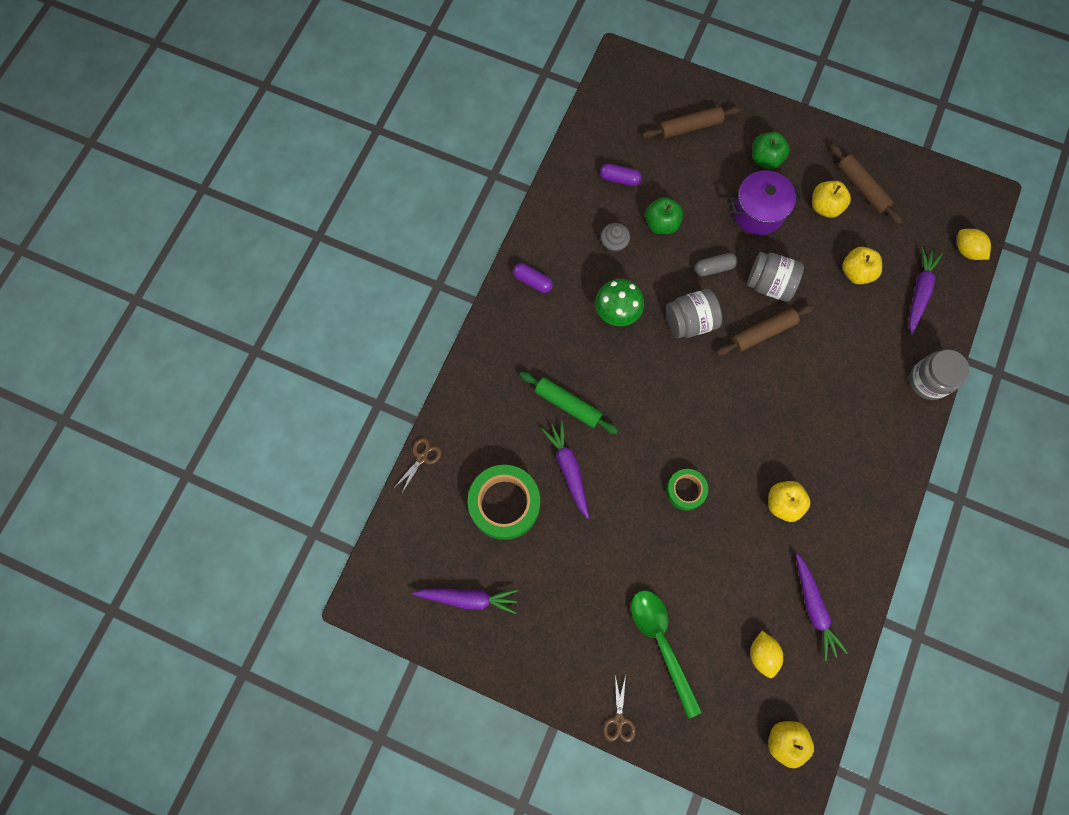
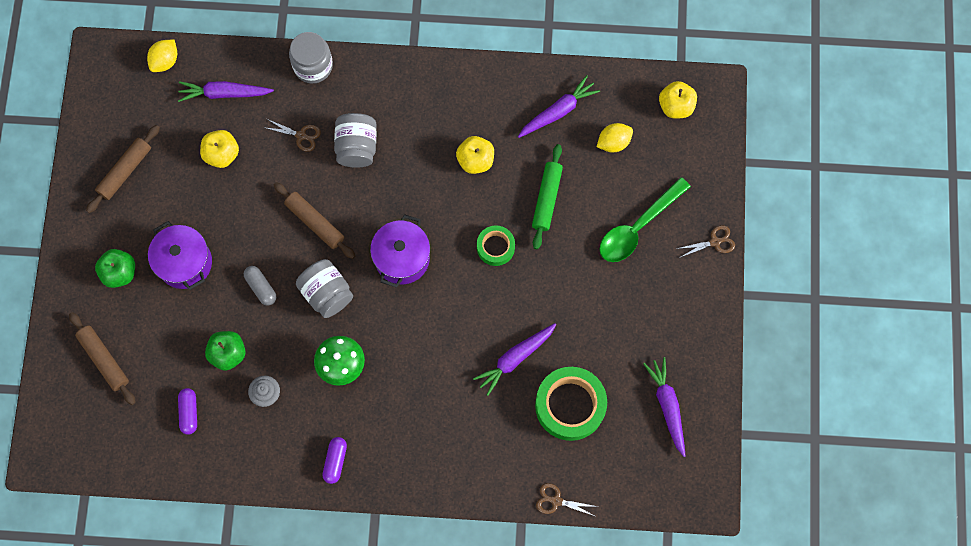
camera: 110 degrees left, 0 degrees up
green rolling pin [520,371,618,434] -> green rolling pin moved to [532,144,563,249]
grey jar [747,252,804,302] -> grey jar moved to [334,113,377,168]
yellow apple [812,181,851,218] -> none
none -> brown scissors [263,119,321,152]
none -> purple pot [370,214,430,288]

